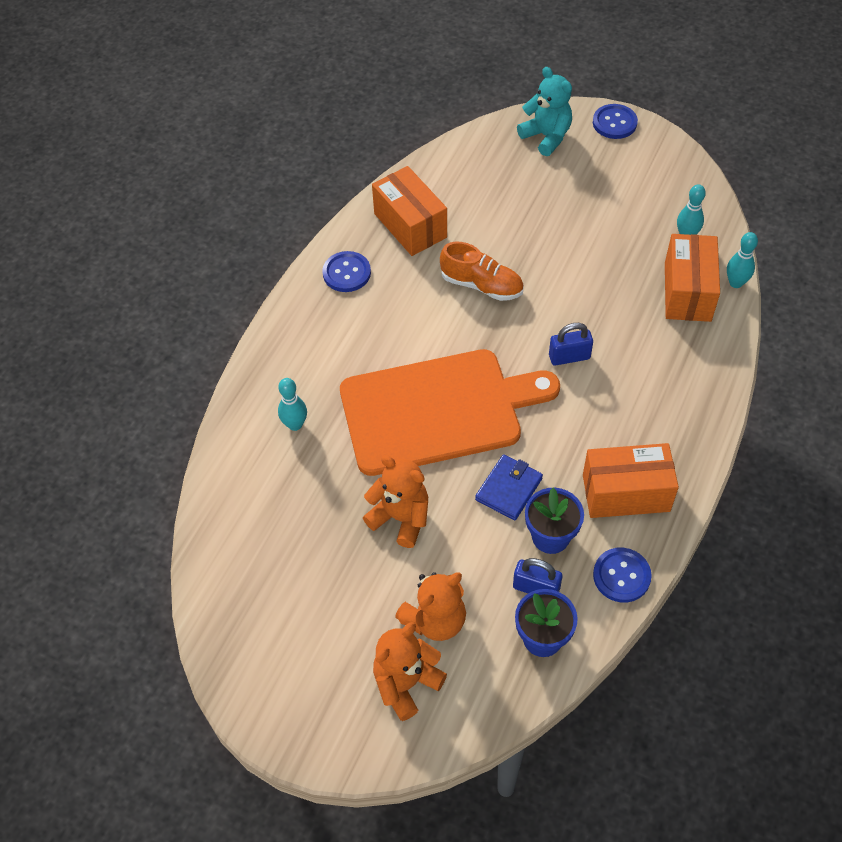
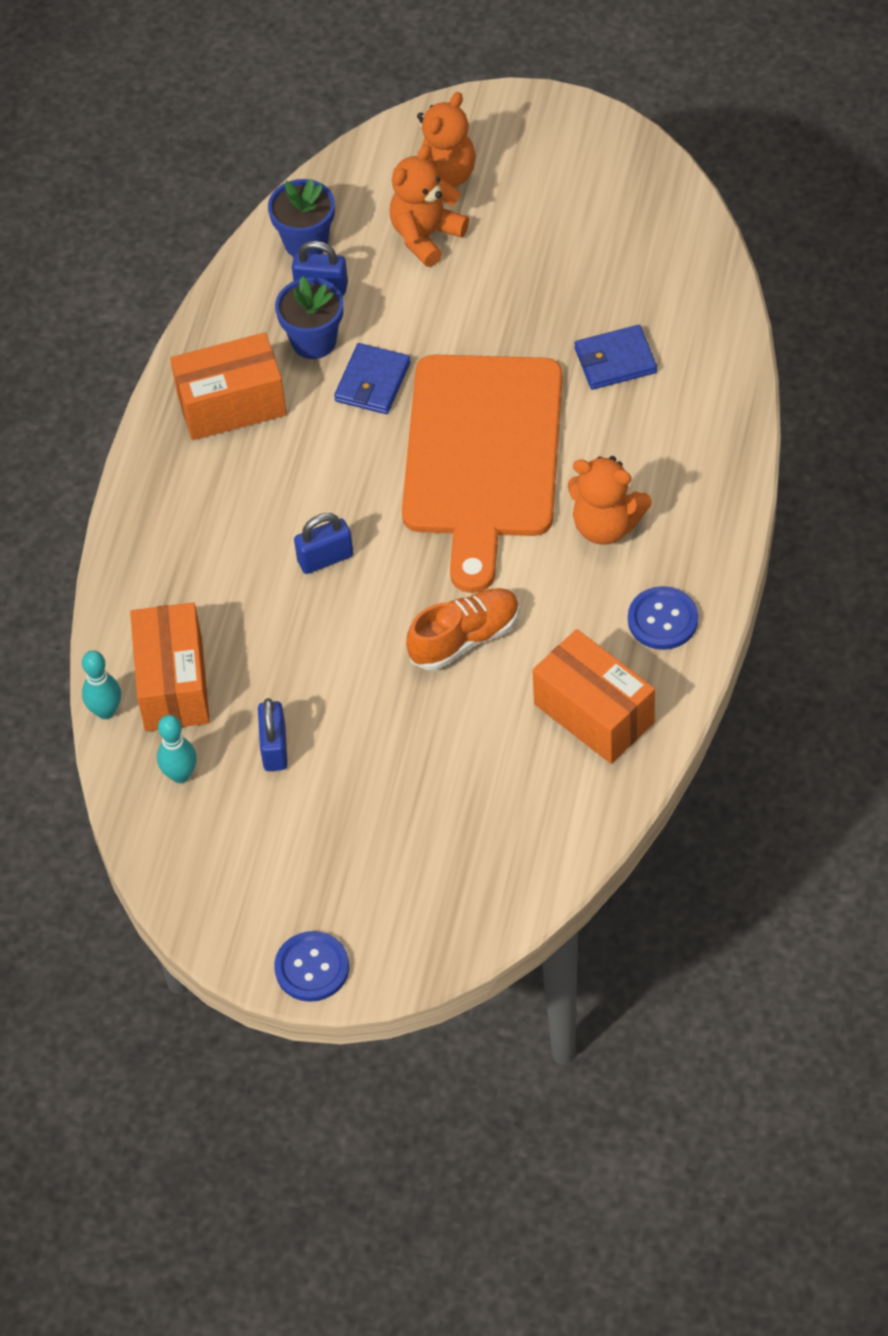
camera: 170 degrees right, 0 degrees up
turquoise bowling pin [278,378,307,431] -> none
orange cutting board [340,349,560,476] -> orange cutting board turned 60 degrees counterclockwise [402,354,563,593]
orange teddy bear [363,455,428,548] -> orange teddy bear moved to [568,456,652,545]
orange shoe [440,242,524,301] -> orange shoe turned 135 degrees clockwise [406,588,520,670]
turquoise teddy bear [517,67,572,156] -> none
blue button [593,548,652,603] -> none
none -> blue padlock [258,698,288,771]
none -> blue wallet [574,325,657,390]

